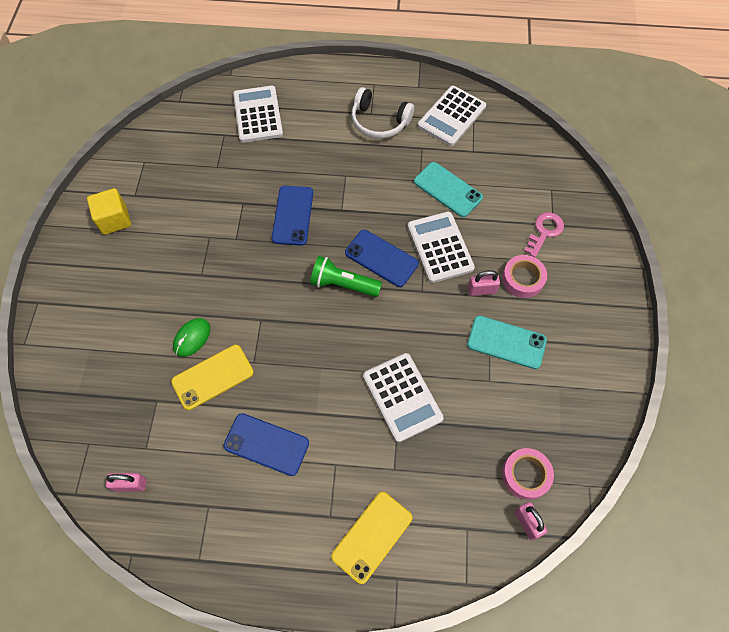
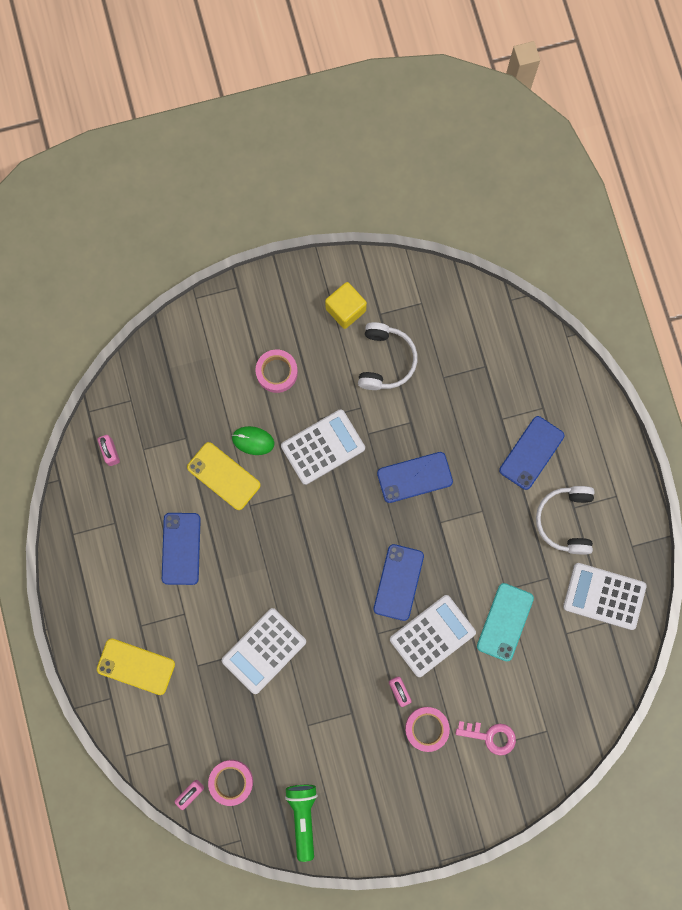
camera: 70 degrees right, 15 degrees up
white calculator [233,86,283,143] -> white calculator moved to [281,409,365,485]
green flashlight [310,256,382,297] -> green flashlight moved to [285,785,318,862]
turquoise phone [467,316,547,369] -> none
none -> pink tape [256,349,298,393]
none -> white headphones [358,322,417,390]
none -> blue phone [499,416,565,490]

